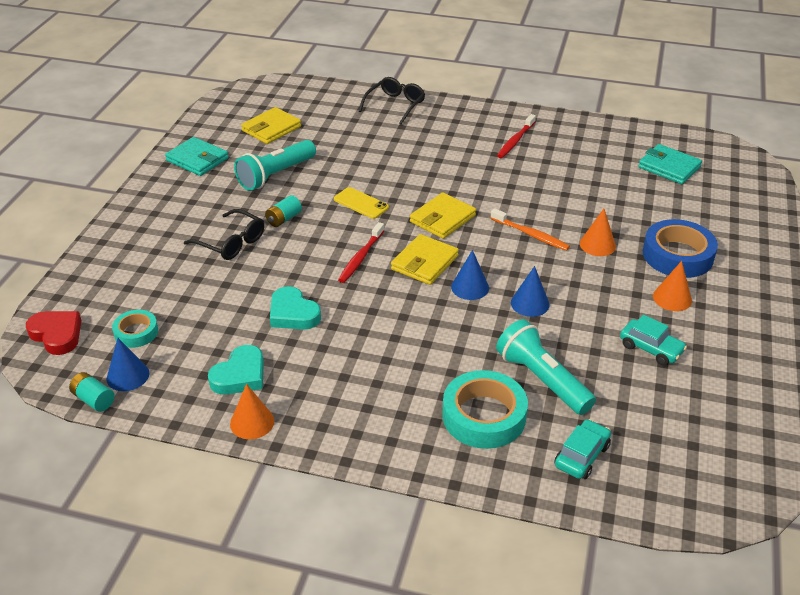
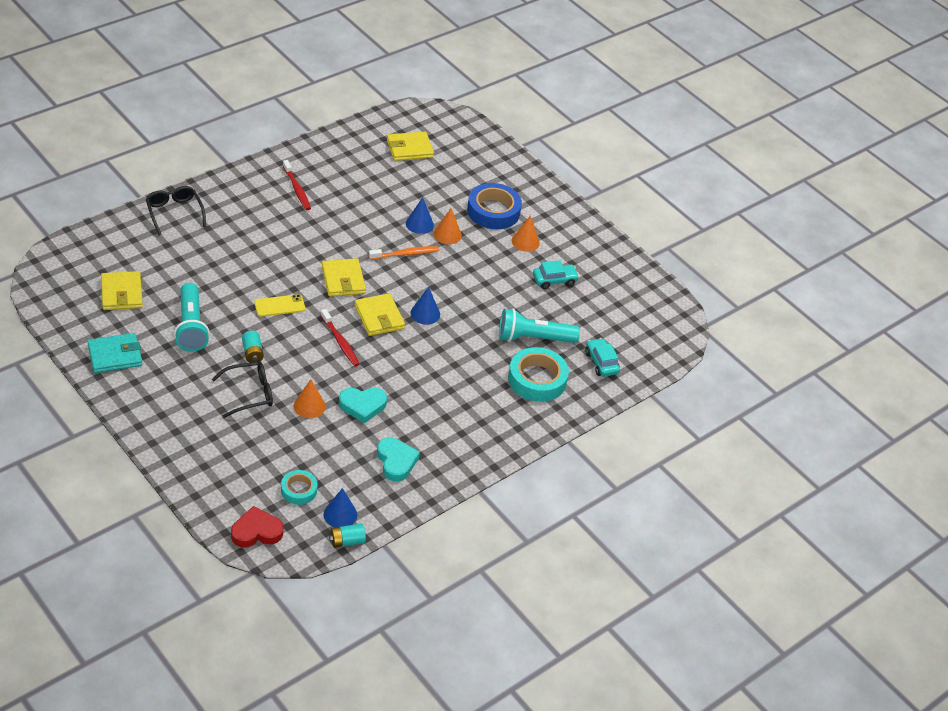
camera: 60 degrees left, 5 degrees up
orange cone [230,384,274,439] -> orange cone moved to [294,379,326,418]
blue cone [511,266,550,317] -> blue cone moved to [406,197,434,234]
turquoise wallet [638,144,702,184] -> yellow wallet [387,132,434,161]

